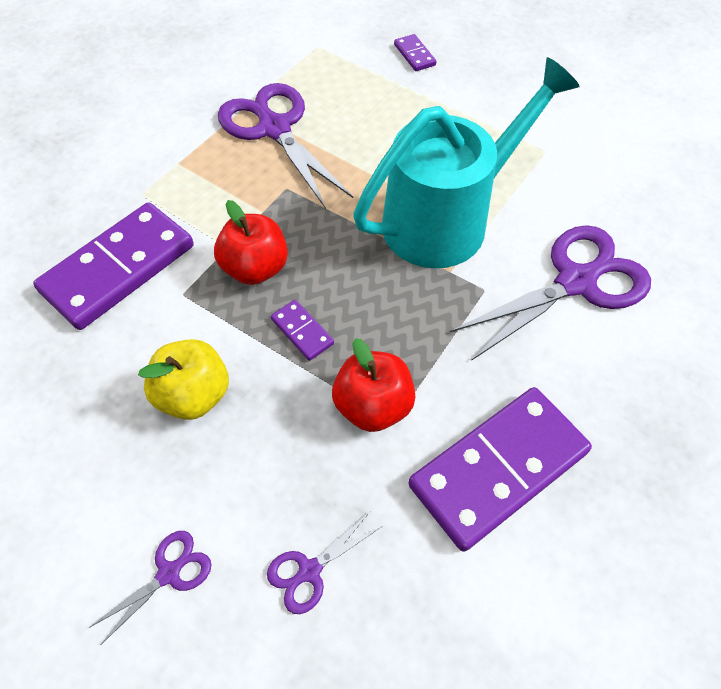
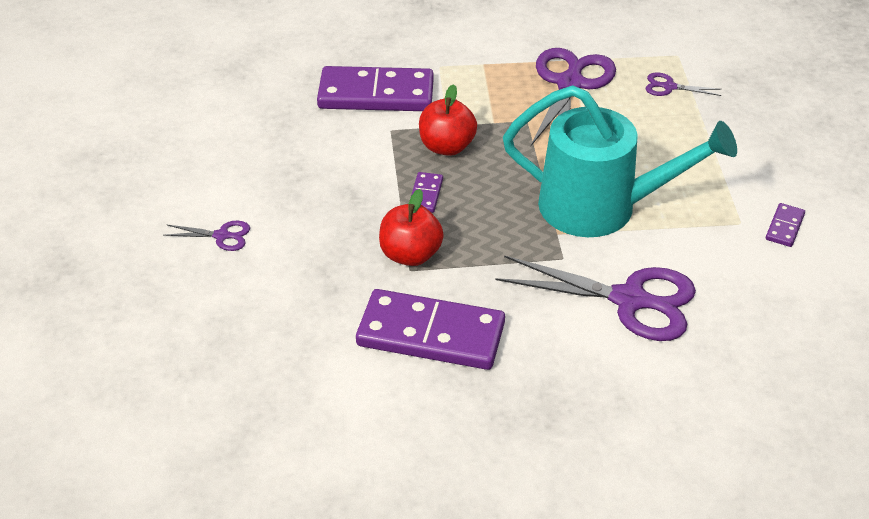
camera: 50 degrees right, 15 degrees down
yellow apple [138,339,229,420] -> none
purple scissors [267,512,381,614] -> purple scissors moved to [646,72,722,96]
purple domino [394,34,437,71] -> purple domino moved to [766,203,805,247]

